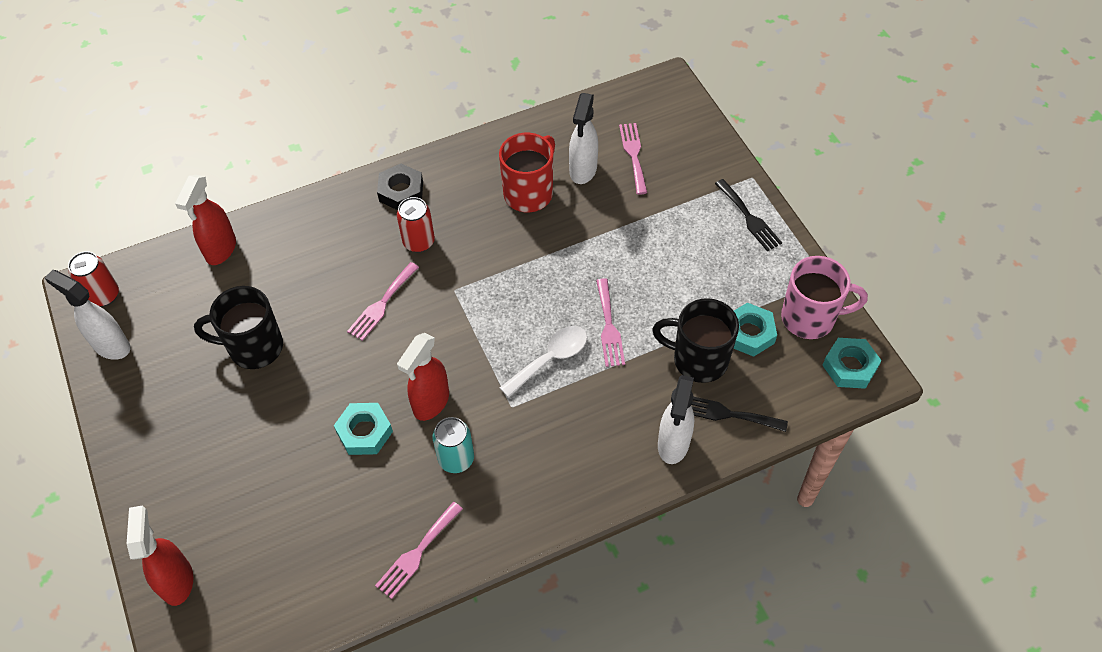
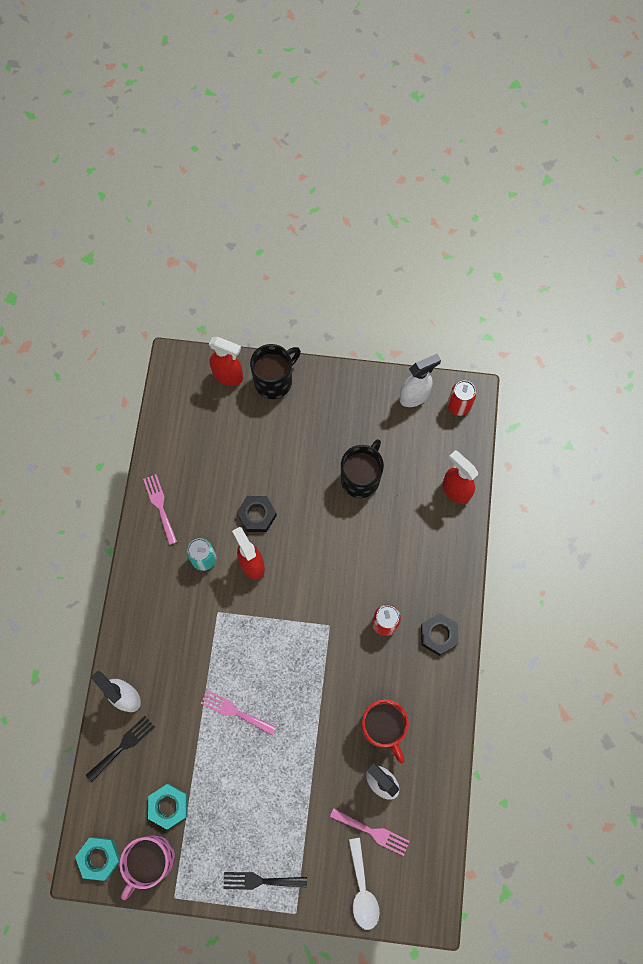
camera: 120 degrees right, 15 degrees up
turquoise nut [334,403,393,455] -> black nut [237,496,277,532]
pink fork [347,262,419,341] -> none
white spoon [500,326,587,398] -> white spoon moved to [349,838,379,930]
black mug [652,298,739,383] -> black mug moved to [250,344,301,399]

